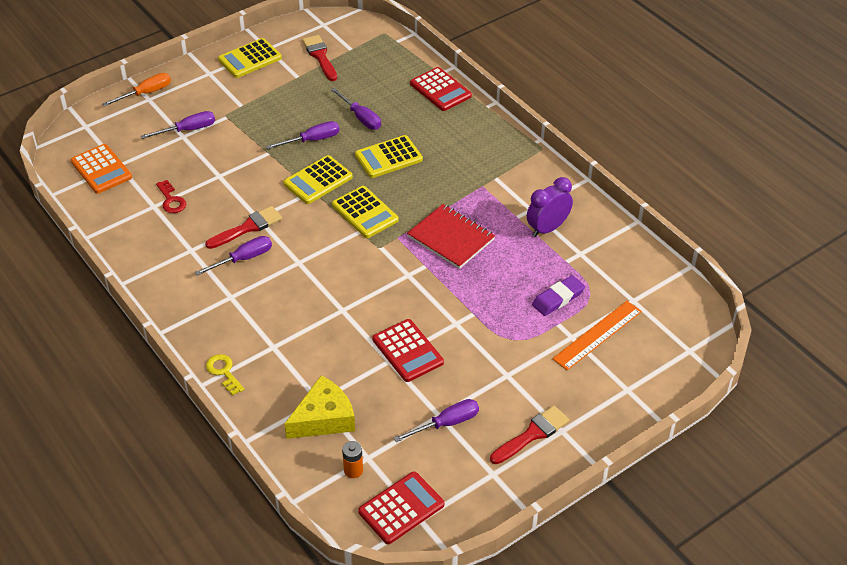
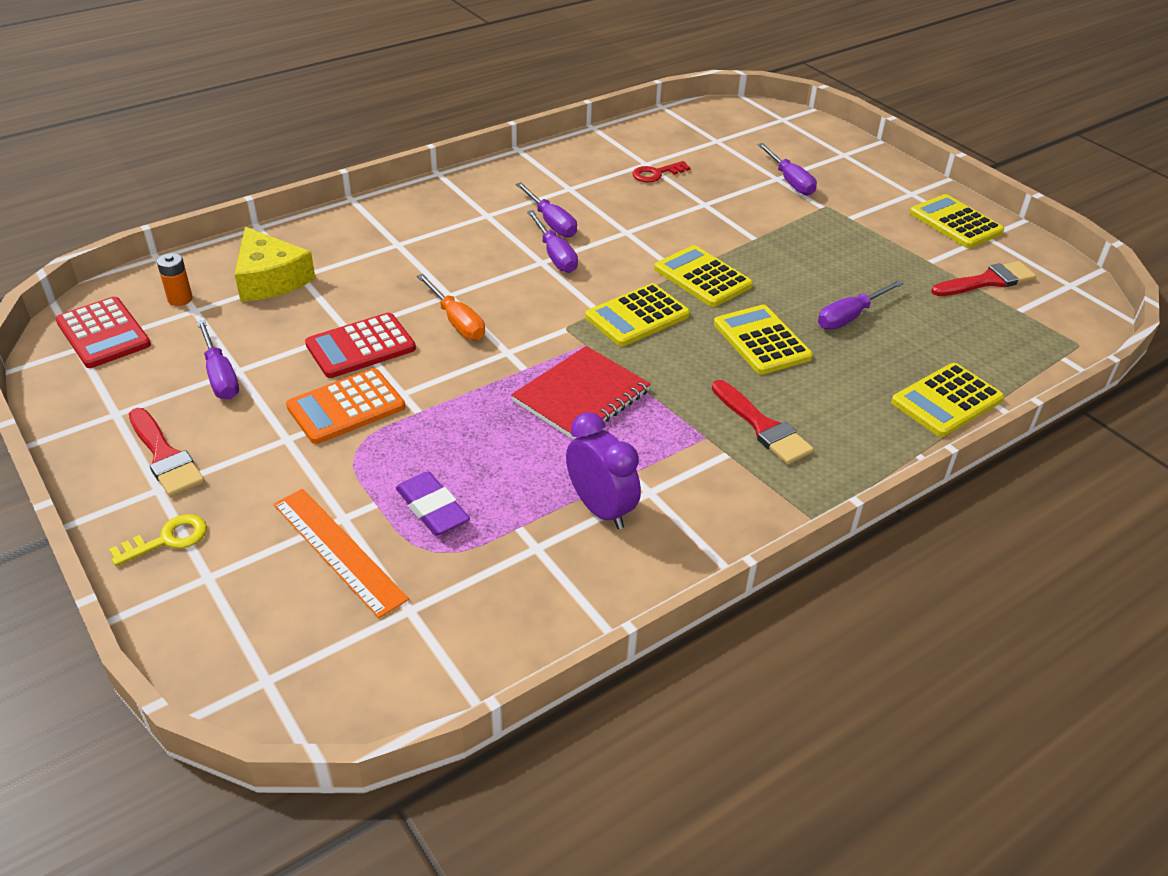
camera: 90 degrees right, 5 degrees down
orange calculator [71,144,132,194] -> orange calculator moved to [286,368,405,444]
orange screwdriver [102,73,171,106] -> orange screwdriver moved to [417,274,485,340]
red brush [205,206,282,249] -> red brush moved to [712,380,814,464]
yellow key [206,354,244,395] -> yellow key moved to [109,514,207,566]
purple screwdriver [266,121,340,149] -> purple screwdriver moved to [527,210,578,273]
red calculator [410,67,472,111] -> yellow calculator [891,363,1004,437]

